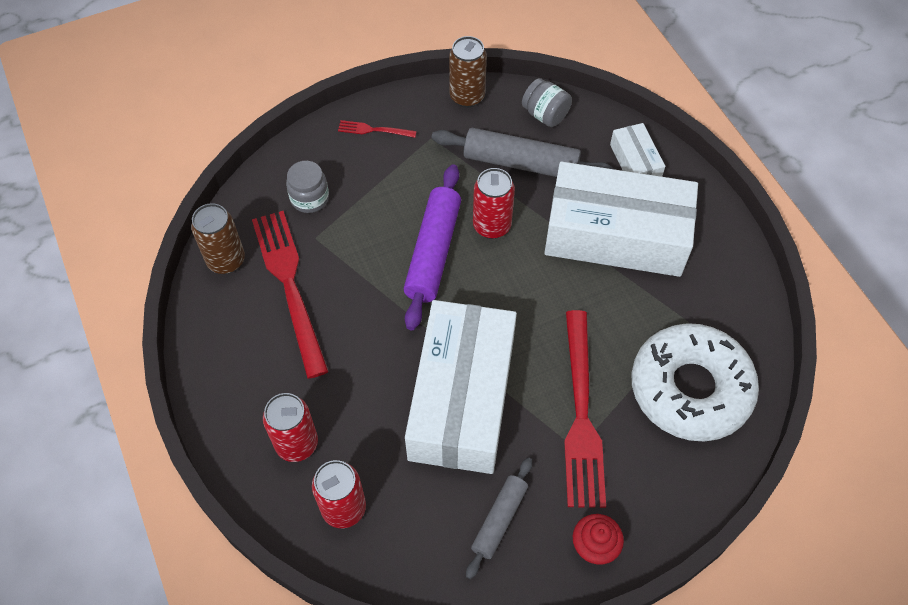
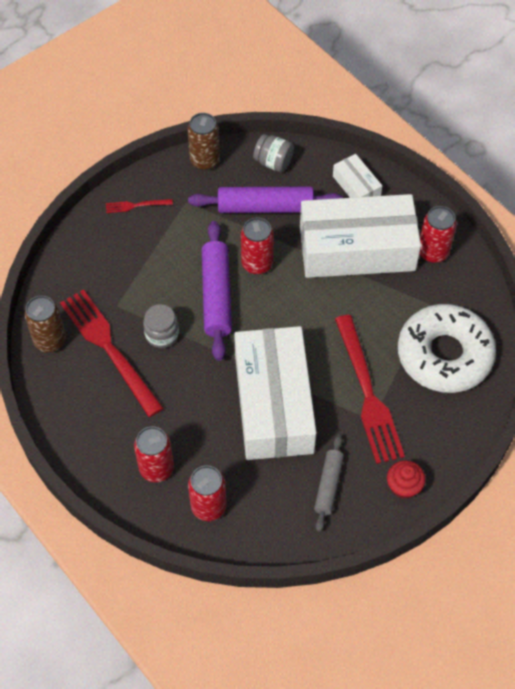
camera: 15 degrees left, 0 degrees up
grey jar [286,161,329,213] -> grey jar moved to [143,304,179,348]
grey rolling pin [432,128,614,177] -> purple rolling pin [188,187,343,213]
none -> red can [419,206,457,263]

